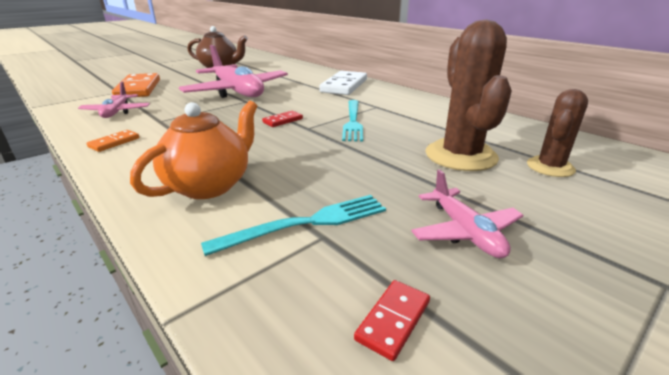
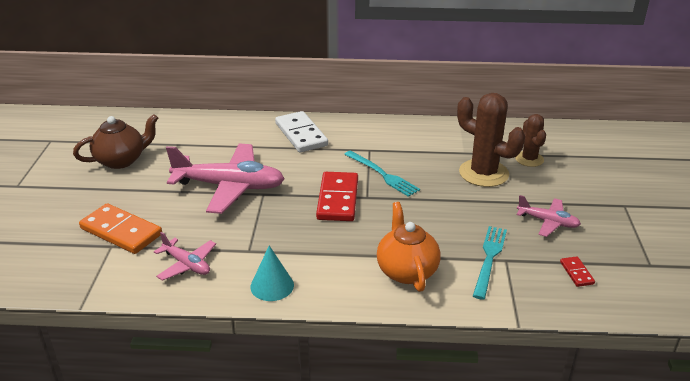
camera: 45 degrees left, 5 degrees up
orange domino [86,130,139,152] -> turquoise cone [250,246,294,301]
red domino [262,111,303,127] -> red domino [316,172,358,221], size x2.15

